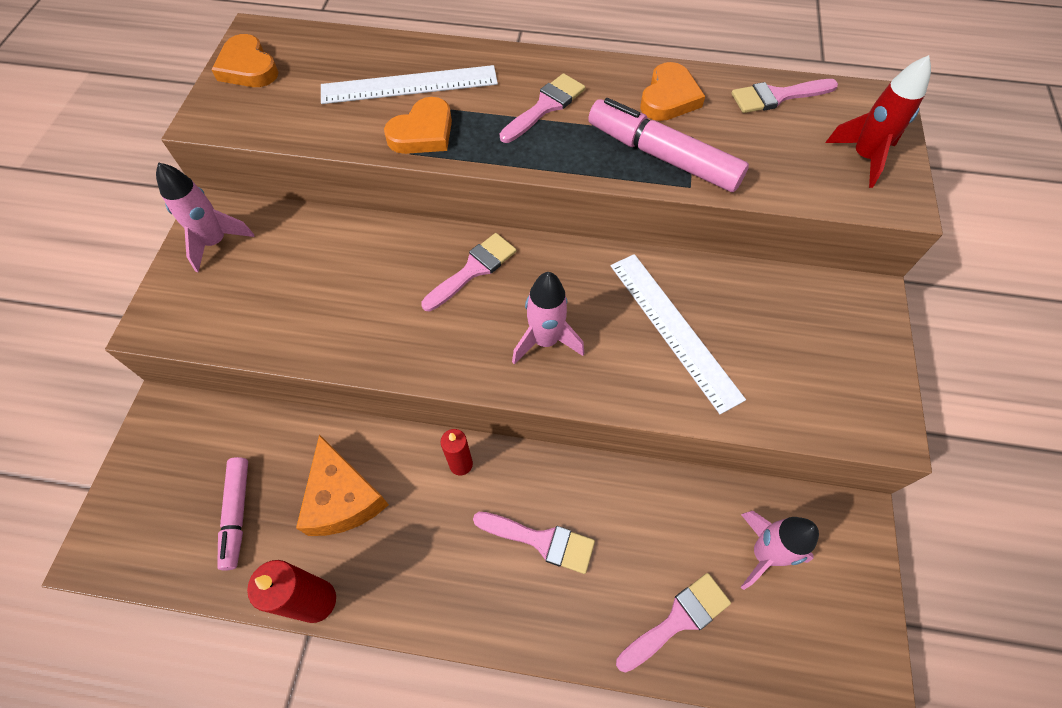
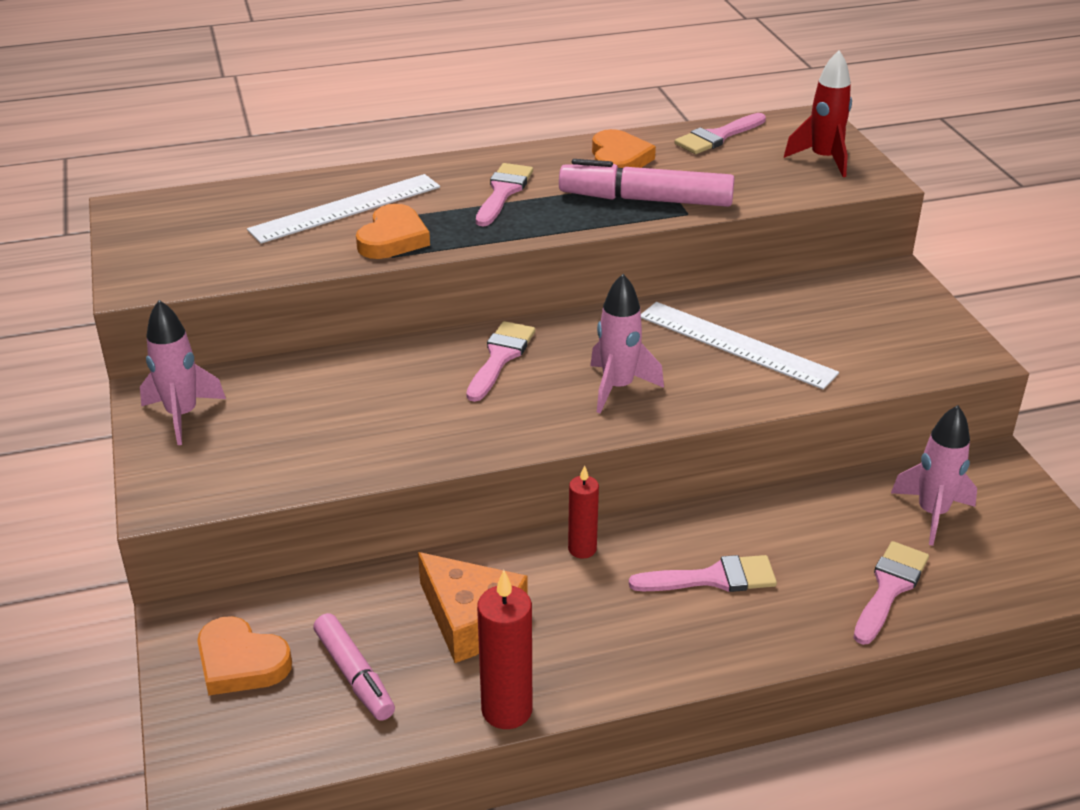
camera: 25 degrees left, 25 degrees down
orange heart [211,34,279,87] -> orange heart moved to [197,616,292,695]

